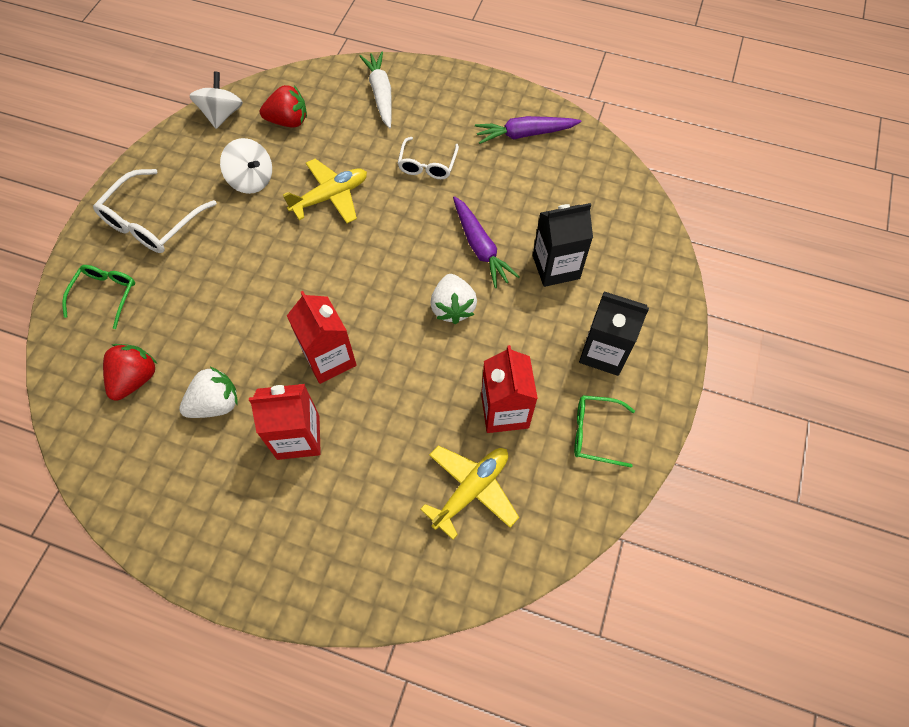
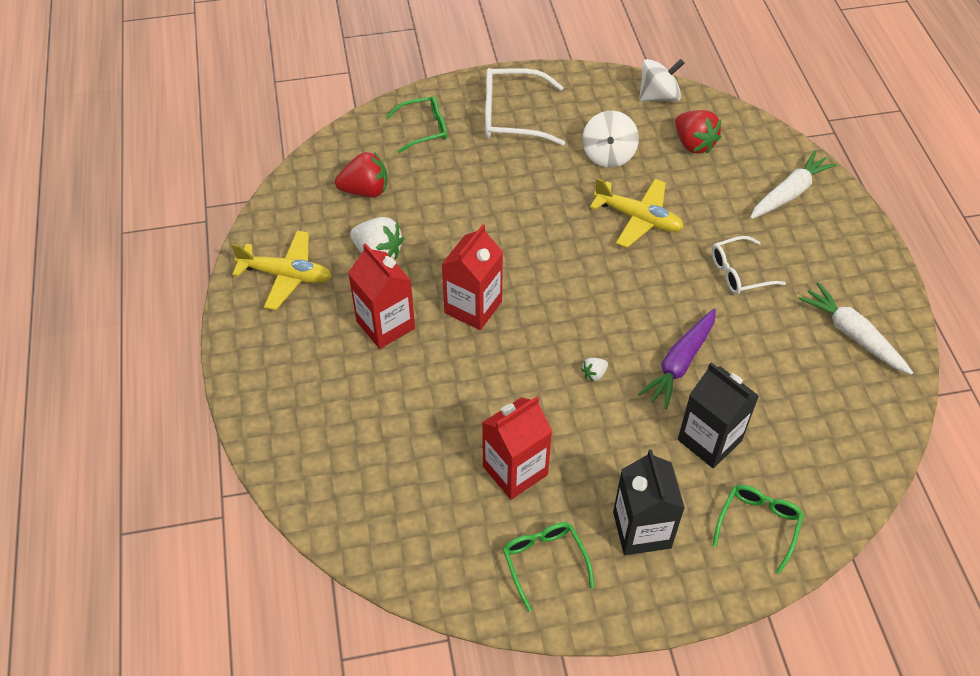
camera: 60 degrees right, 10 degrees down
yellow plane [420,445,519,540] -> yellow plane moved to [231,231,332,310]
white strawberry [430,274,477,324] -> white strawberry [581,358,608,381], size x0.47
purple carrot [475,116,581,144] -> white carrot [798,283,913,375]
none -> green glasses [712,485,804,574]

